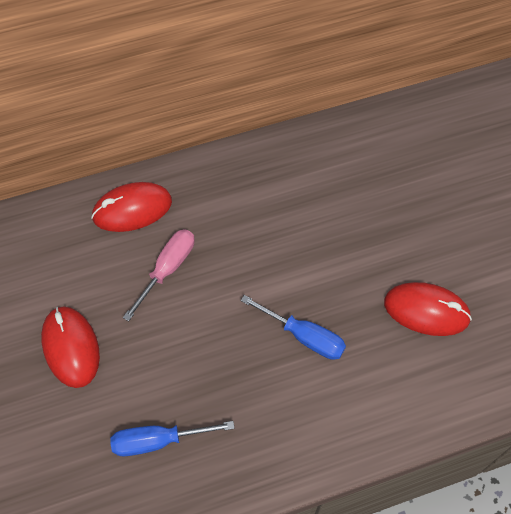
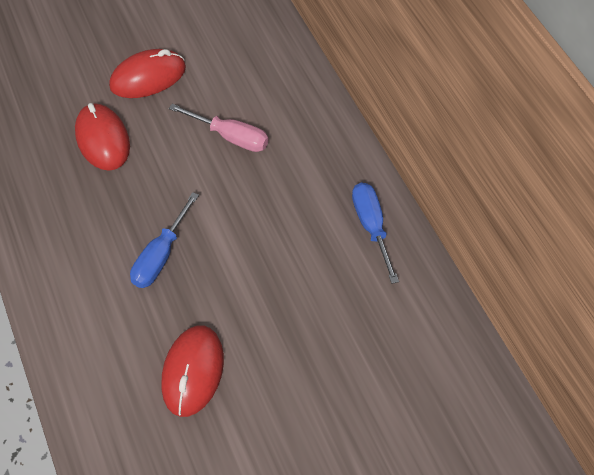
camera: 85 degrees right, 5 degrees down
red mouse [91,182,172,232] -> red mouse moved to [75,103,130,171]
blue screwdriver [110,421,235,456] -> blue screwdriver moved to [352,183,399,284]

